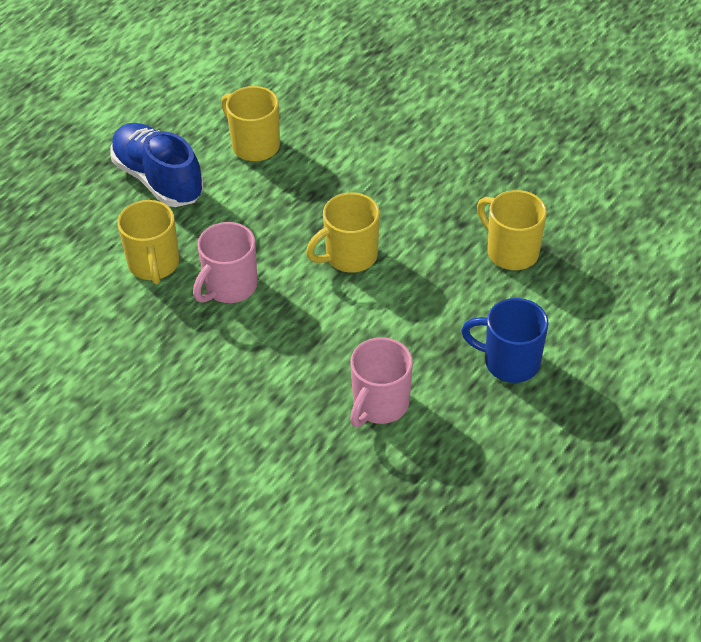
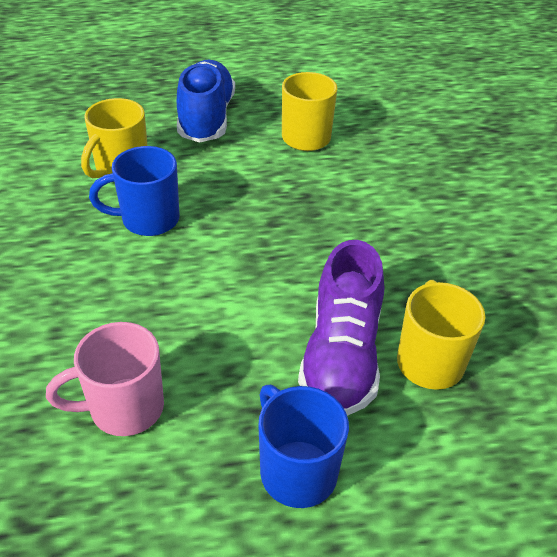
camera: 40 degrees right, 5 degrees down
pink mug [193,222,258,303] -> blue mug [89,146,179,236]
yellow mug [306,193,380,273] -> none
none -> purple shoe [298,240,384,416]

